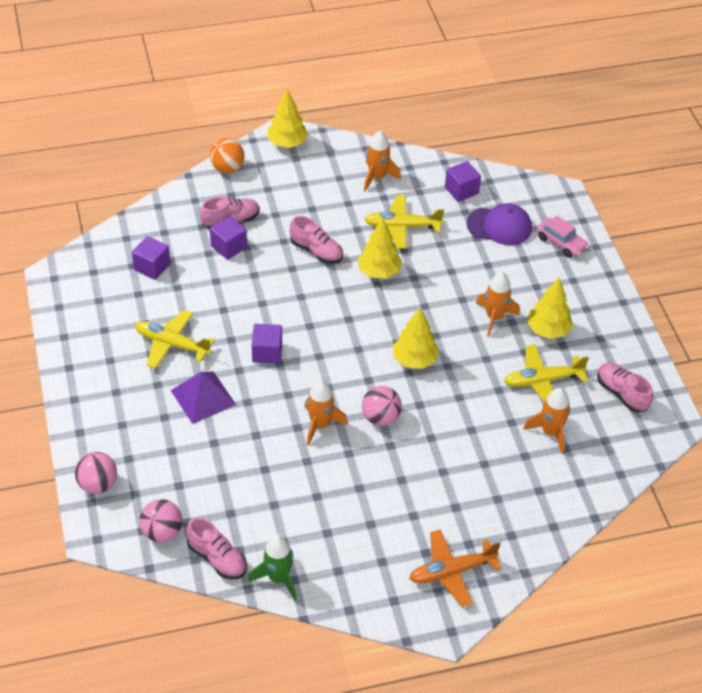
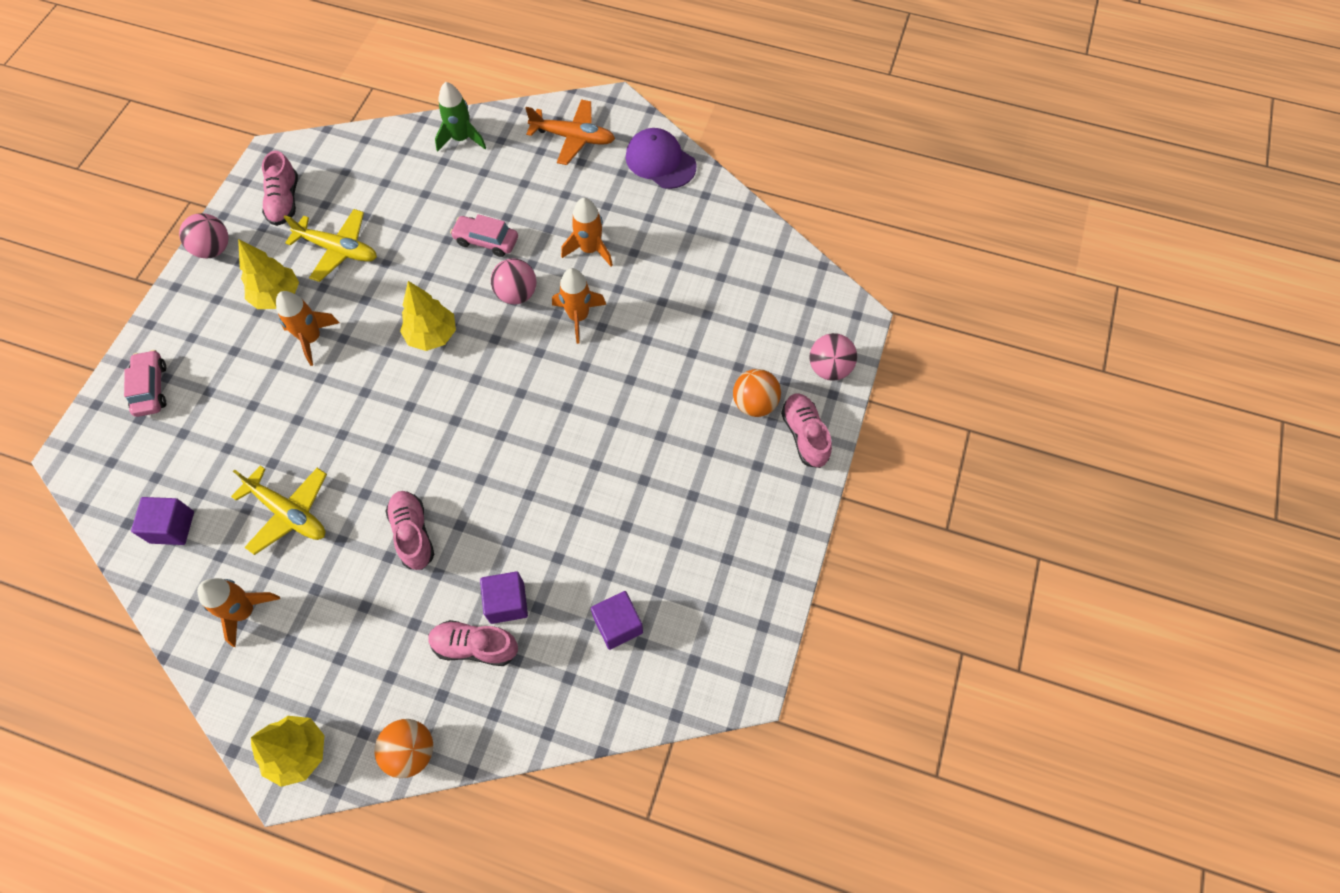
camera: 145 degrees left, 15 degrees up
yellow plane [135,310,215,369] -> none
pink ball [139,499,183,542] -> pink ball moved to [179,213,229,258]
purple pyramid [171,372,236,424] -> none
pink shoe [186,517,247,579] -> pink shoe moved to [781,393,832,468]
green rocket [249,535,297,600] -> green rocket moved to [435,82,486,152]
purple cube [252,324,282,364] -> none
yellow tree [358,218,402,279] -> none
purple cap [467,203,532,245] -> purple cap moved to [626,128,697,189]
orange rocket [523,388,570,454] -> orange rocket moved to [561,198,613,266]
none -> pink car [450,214,518,257]
none -> orange ball [733,369,781,417]

